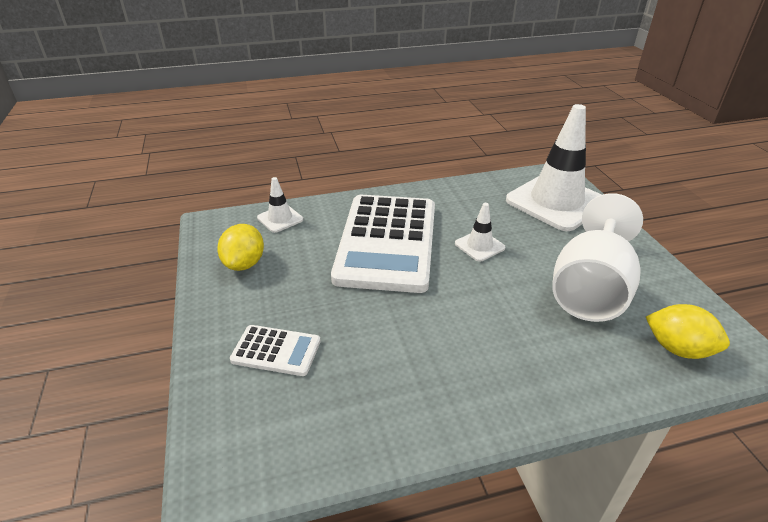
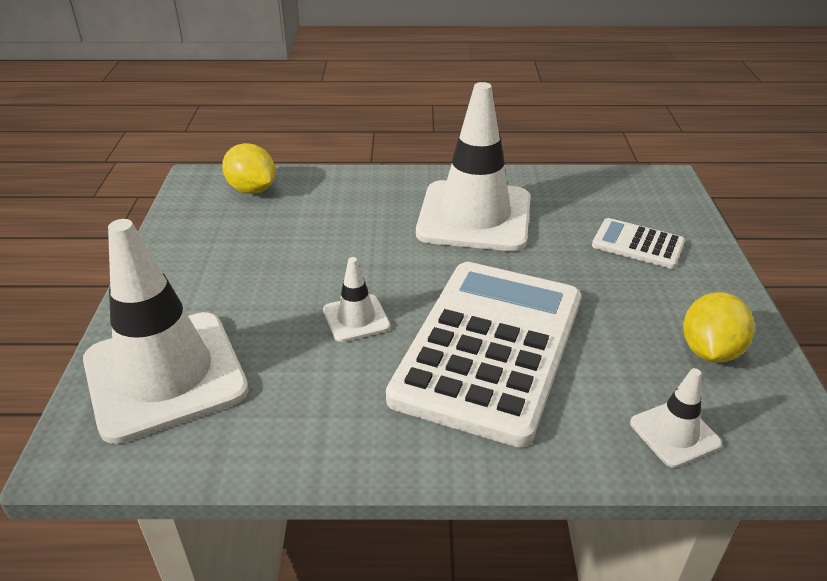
camera: 165 degrees left, 0 degrees up
white goblet [552,193,643,322] -> none
none -> white traffic cone [416,82,531,251]

